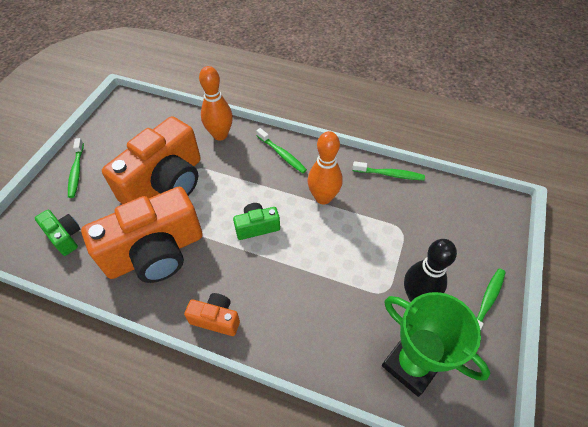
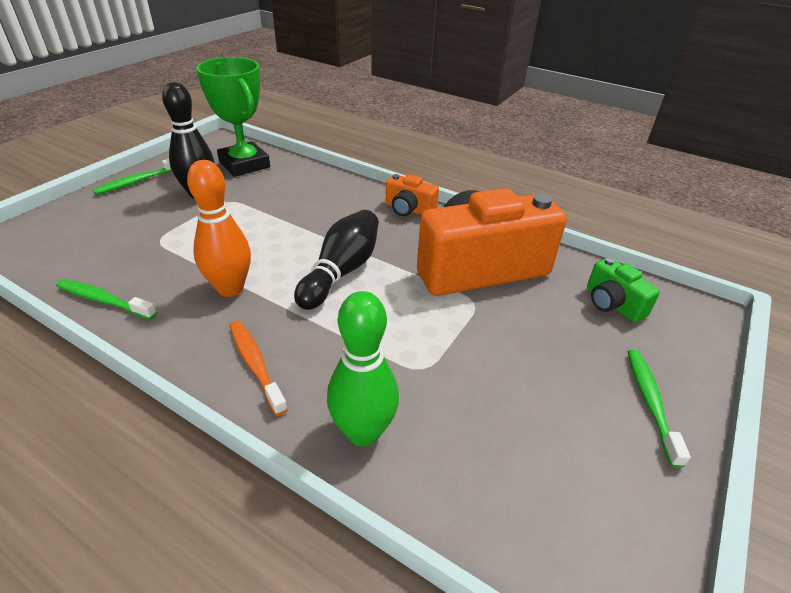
camera: 170 degrees left, 15 degrees down
orange camera [102,116,201,204] -> none
orange bowling pin [199,66,233,141] -> green bowling pin [327,291,399,446]
green camera [233,203,280,240] -> black bowling pin [294,210,379,310]
green toothbrush [256,128,307,173] -> orange toothbrush [229,321,288,416]

